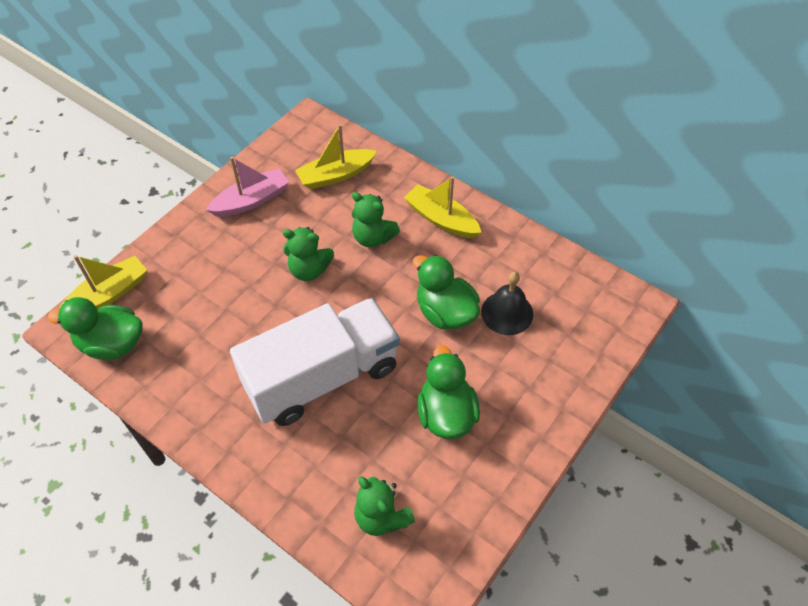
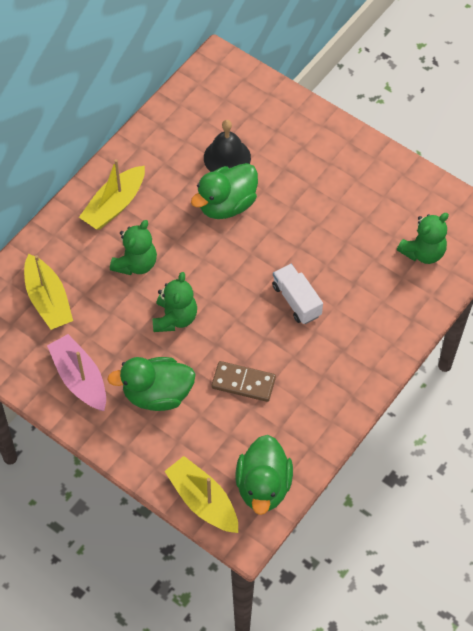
camera: 90 degrees left, 5 degrees up
white truck [230,298,400,426] -> white truck [272,264,323,324], size x0.44
green duck [417,345,480,439] -> green duck moved to [107,357,196,411]
none -> brown domino [211,361,276,402]

